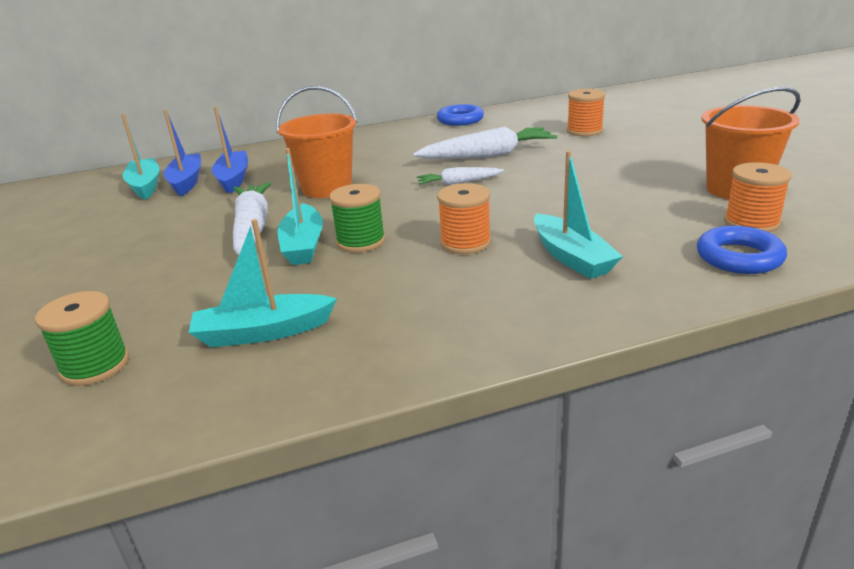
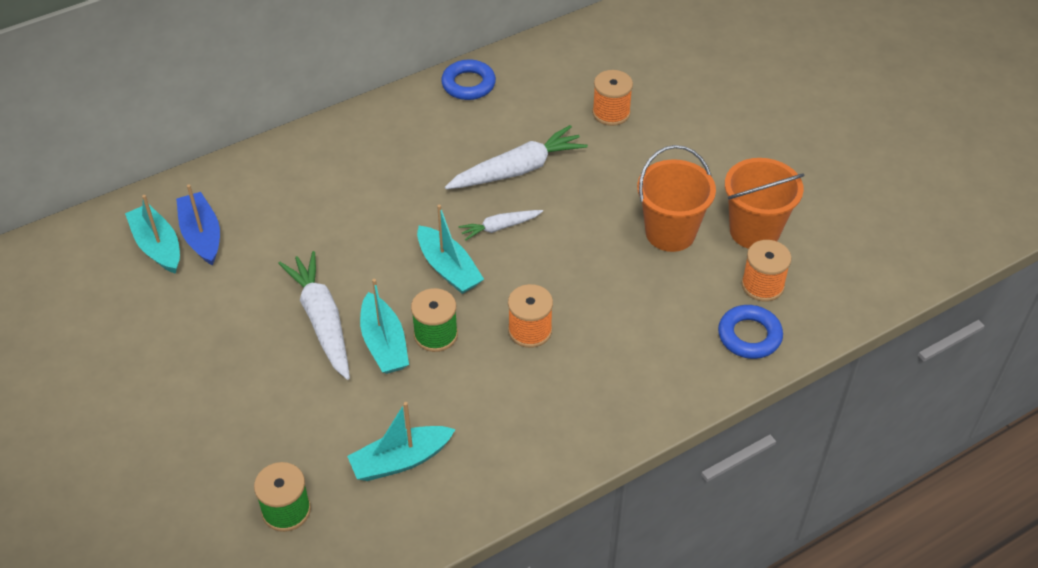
camera: 15 degrees left, 20 degrees up
blue boat [212,106,248,194] -> none
orange bucket [276,86,358,198] -> orange bucket moved to [637,145,716,252]
turquoise boat [534,151,623,279] -> turquoise boat moved to [417,205,484,294]

